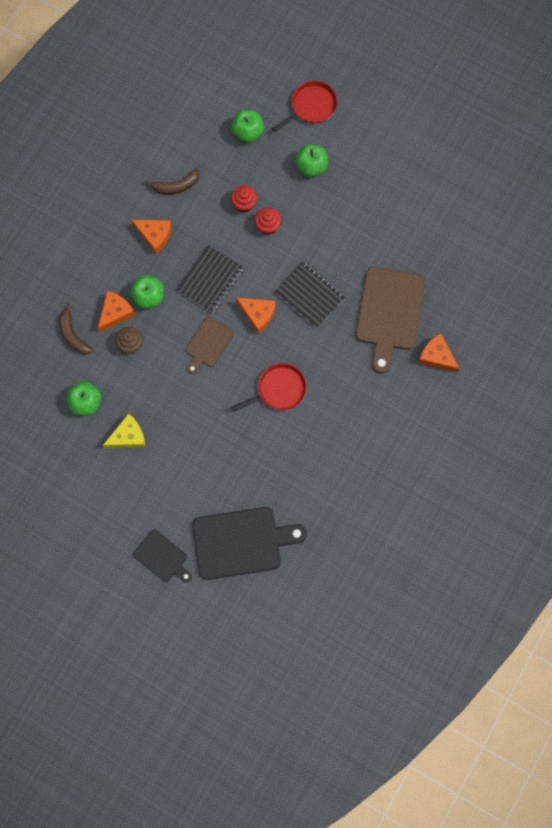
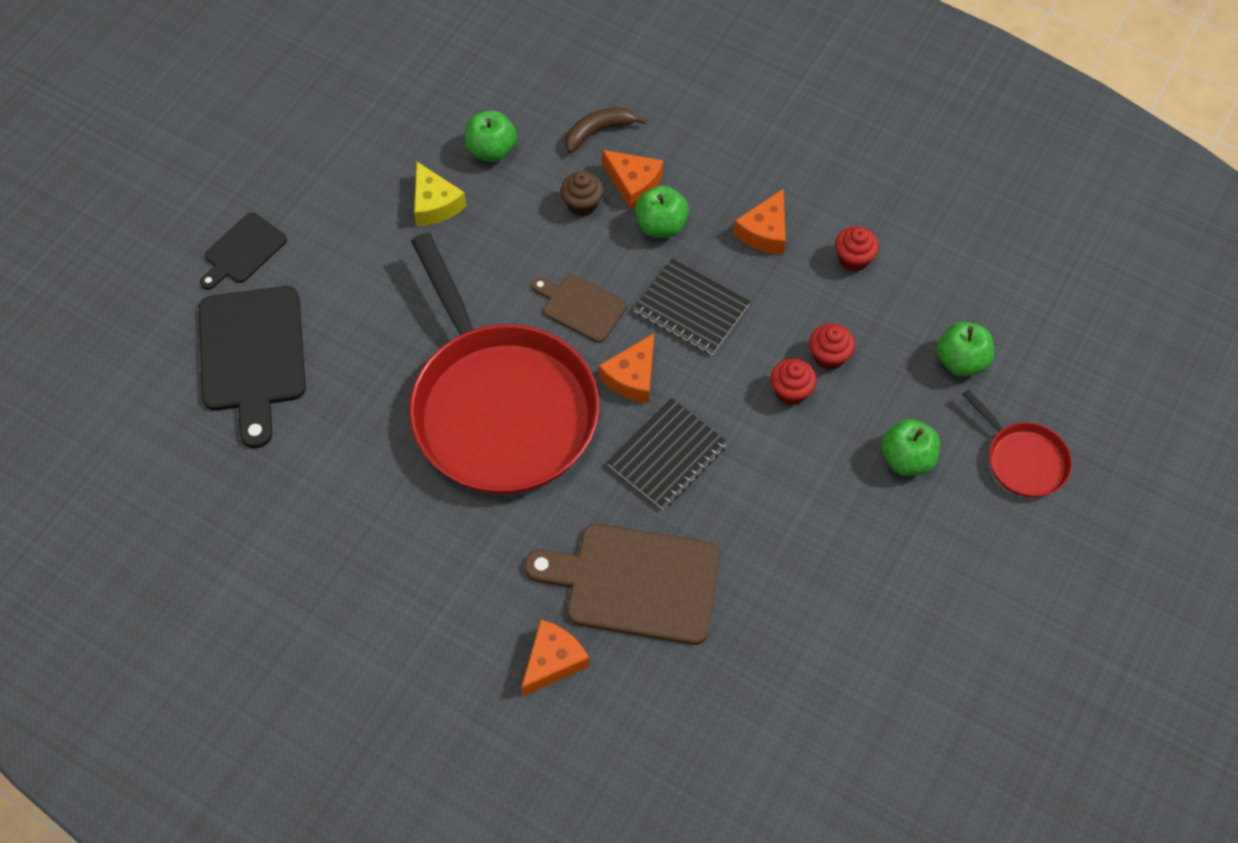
camera: 90 degrees right, 15 degrees down
brown banana [145,168,200,195] -> red cupcake [835,226,879,272]
red pan [231,363,307,412] -> red pan [409,233,599,494], size x2.31

